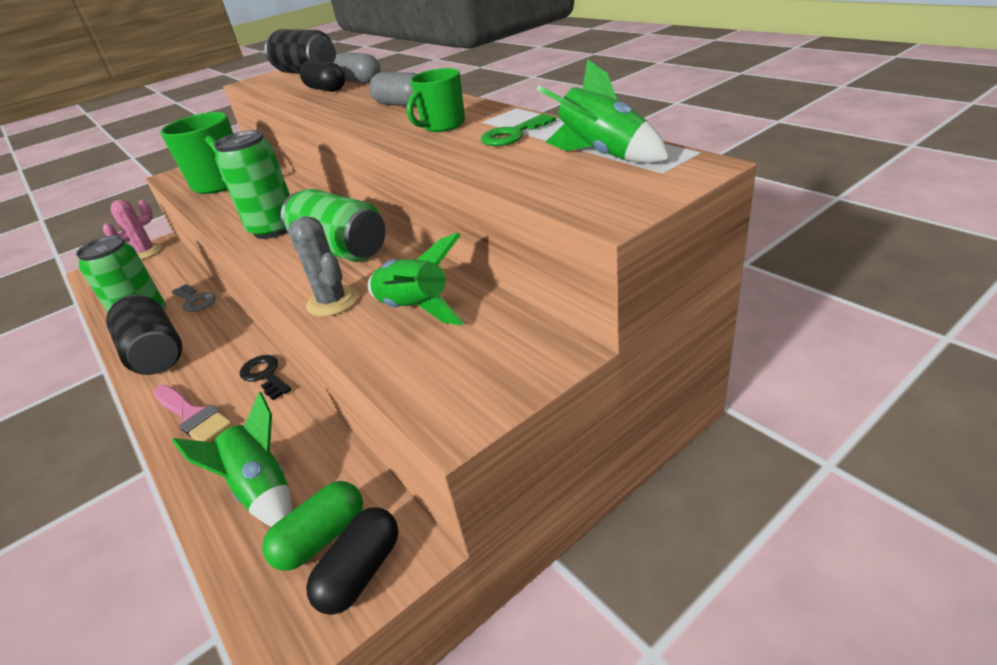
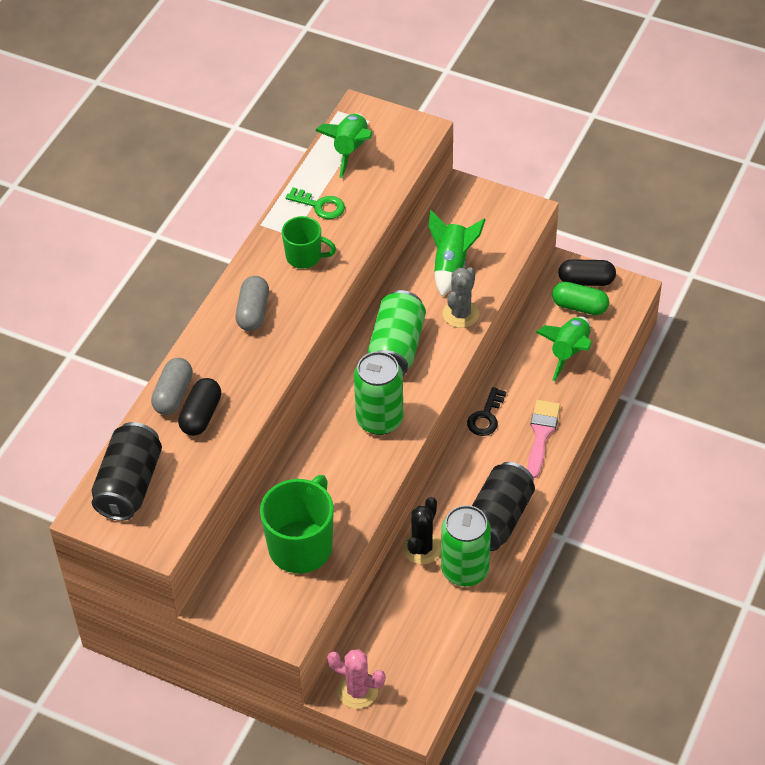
camera: 120 degrees left, 15 degrees up
grey key [172,284,216,312] -> black cactus [403,497,441,564]

